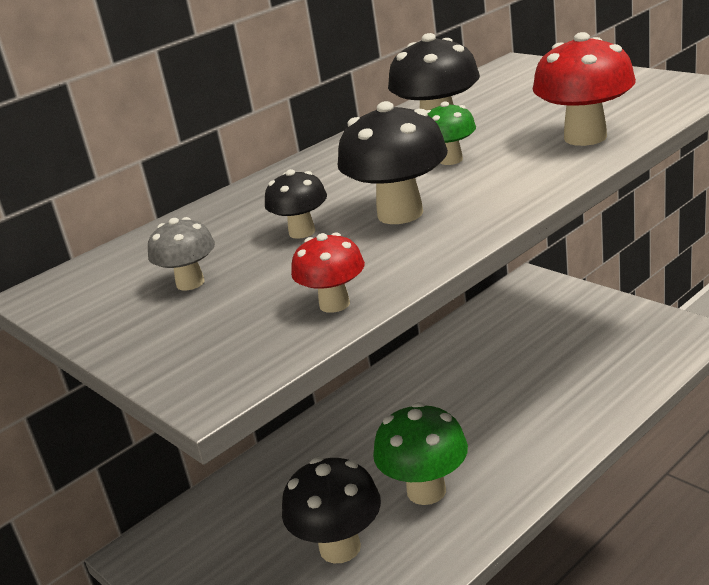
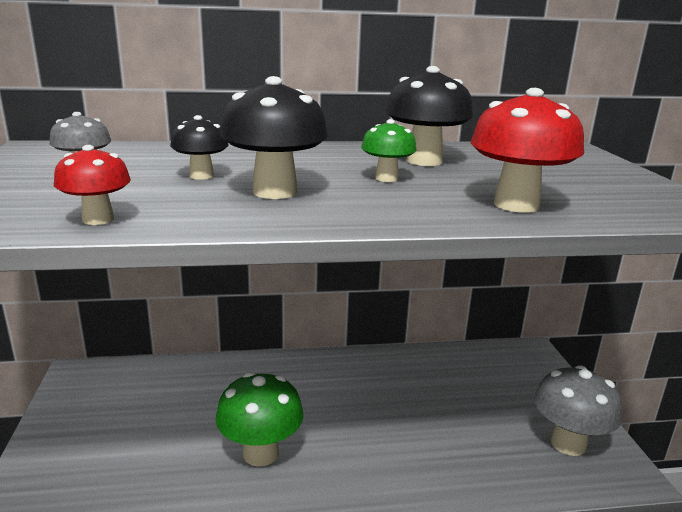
camera: 30 degrees right, 5 degrees down
black mushroom [282,457,381,563] -> none
none -> grey mushroom [534,365,622,456]

